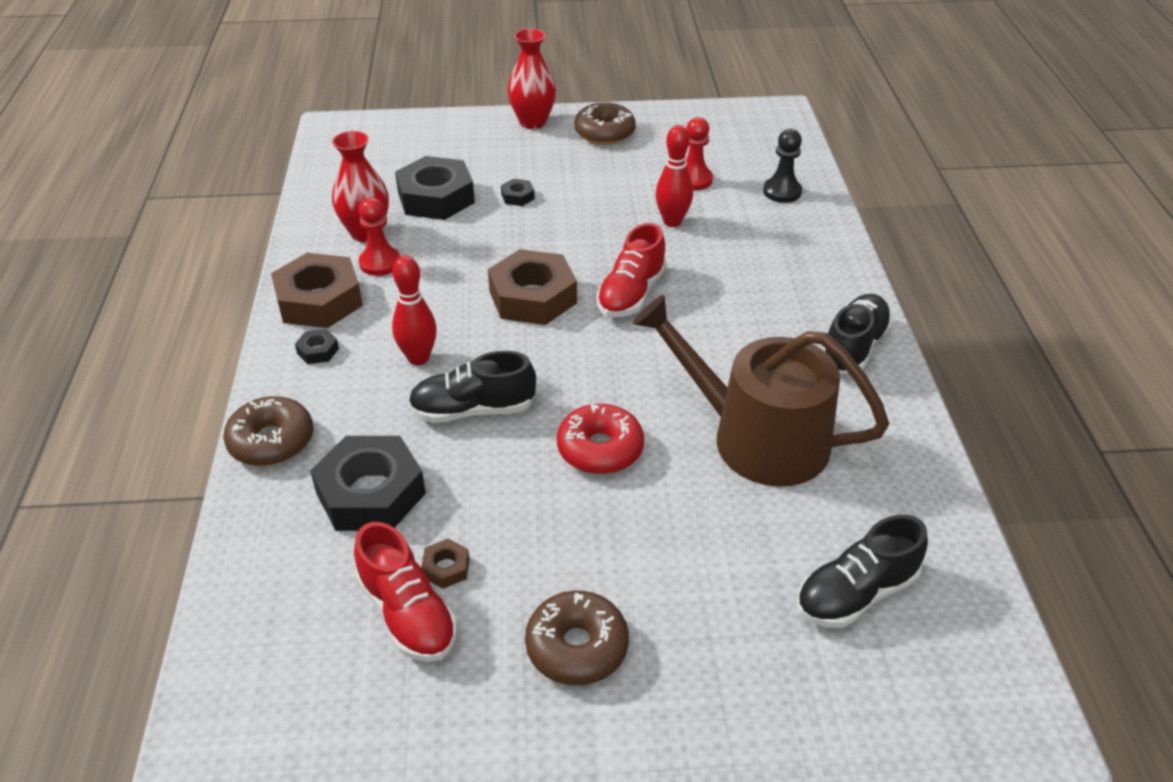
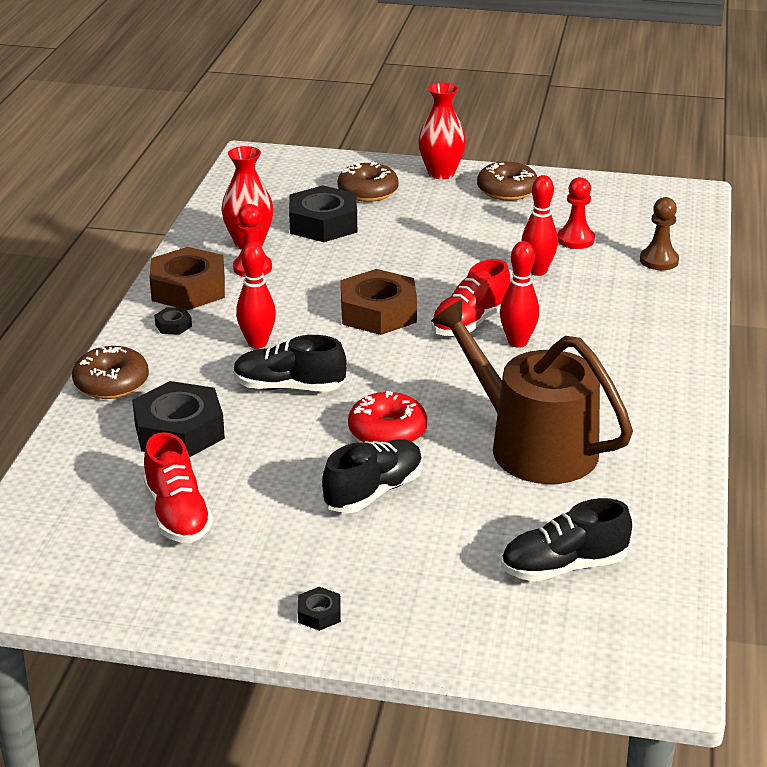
camera: 15 degrees right, 10 degrees down
brown nut [421,539,470,589] -> none
black nut [501,179,535,206] -> black nut moved to [298,587,341,631]
brown donut [525,591,629,685] -> brown donut moved to [337,162,399,202]
black pawn [763,129,802,203] -> brown pawn [640,197,679,270]
black shoe [823,294,893,374] -> black shoe moved to [322,439,422,513]
none -> red bowling pin [500,241,539,348]

